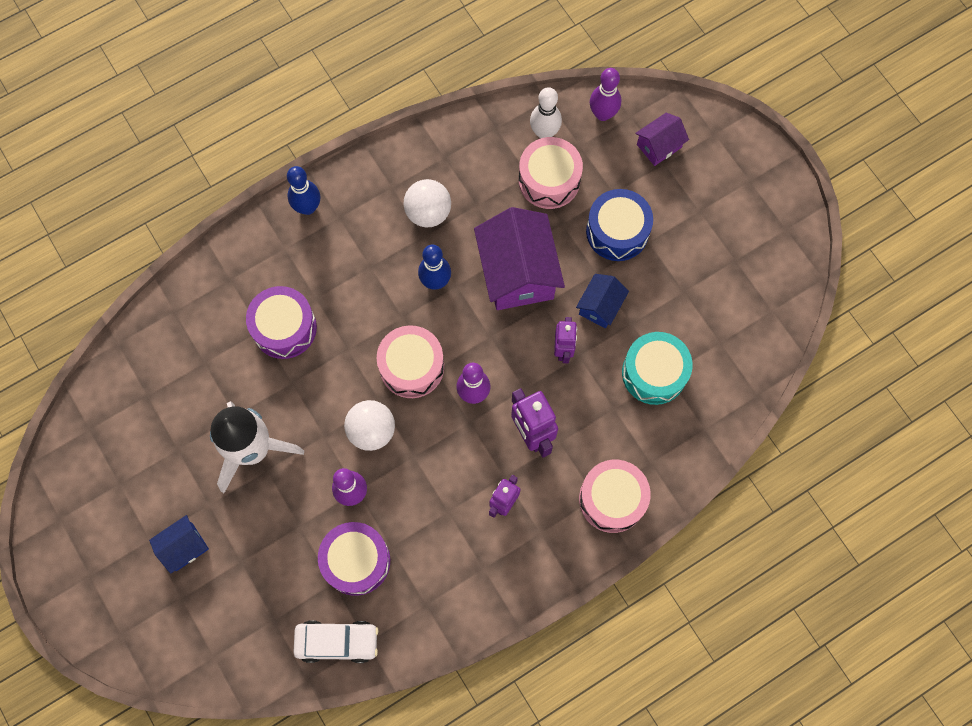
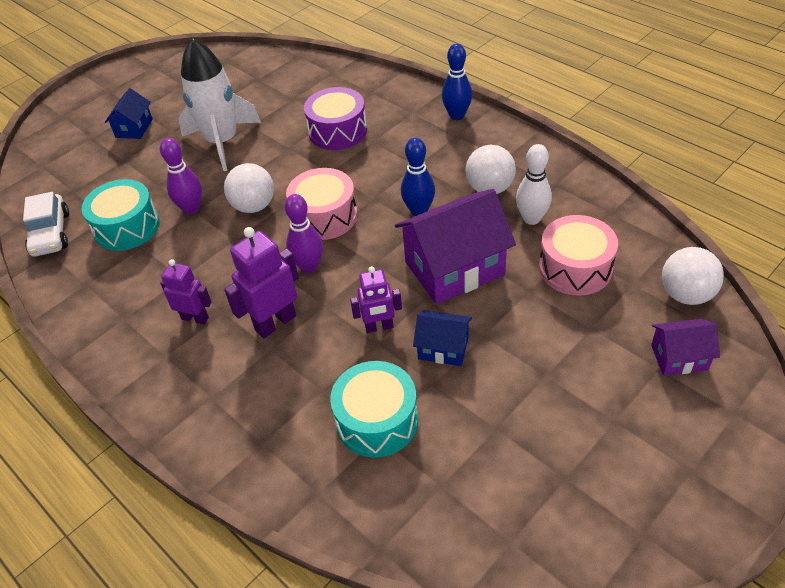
camera: 80 degrees right, 25 degrees down
blue house [149,515,209,574] -> blue house turned 60 degrees clockwise [105,88,153,139]
purple drum [318,522,390,596] -> turquoise drum [82,179,160,251]
white bowling pin [530,87,562,139] -> white bowling pin moved to [516,144,552,225]
pink drum [579,460,651,533] -> none
blue drum [586,189,653,261] -> none
purple bowling pin [590,68,621,121] -> white ball [662,247,724,305]
purple house [635,113,689,166] -> purple house turned 45 degrees counterclockwise [651,319,720,376]

